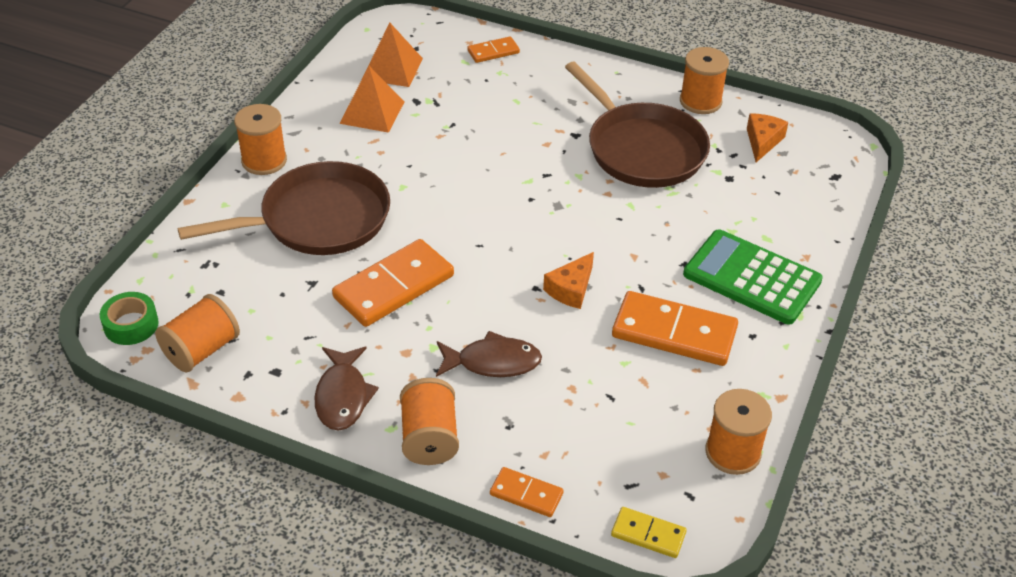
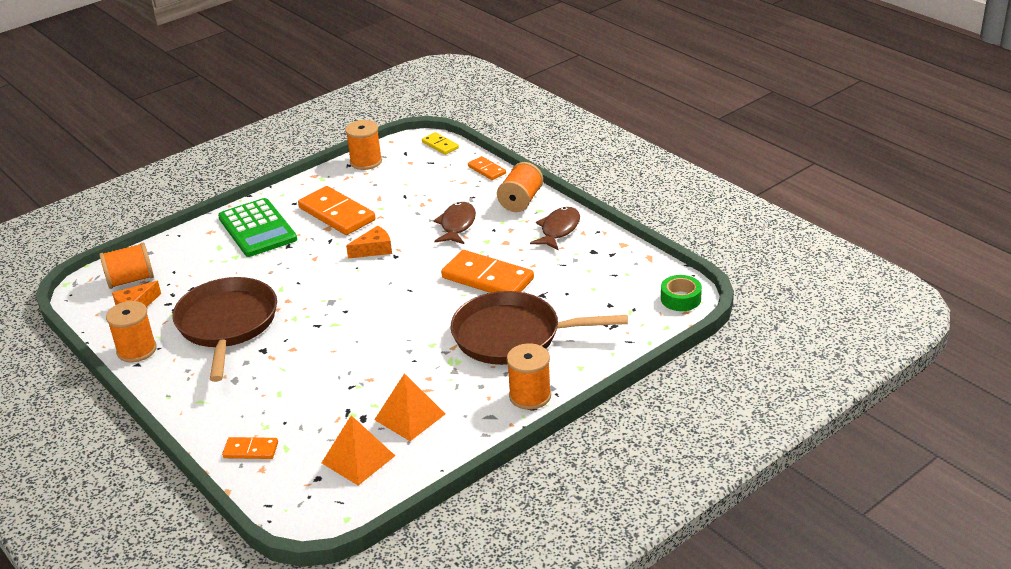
camera: 150 degrees left, 10 degrees down
orange spool [155,294,240,372] -> orange spool moved to [99,243,154,289]
orange domino [332,239,454,327] -> orange domino turned 45 degrees clockwise [441,250,534,293]
brown fish [436,331,542,377] -> brown fish turned 75 degrees clockwise [433,202,476,244]

